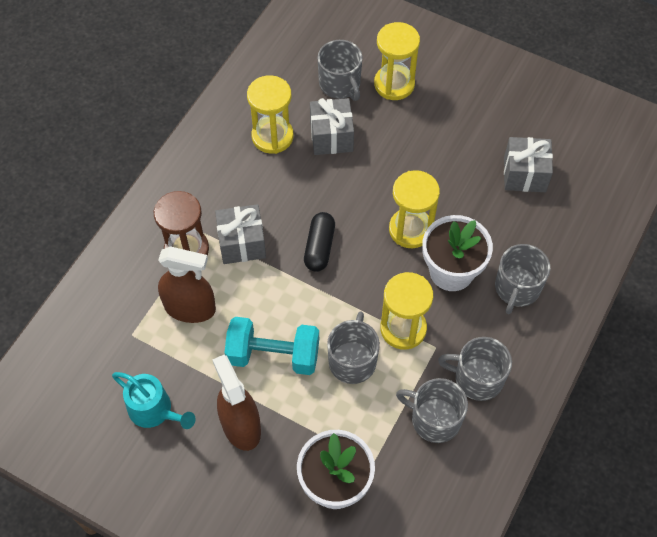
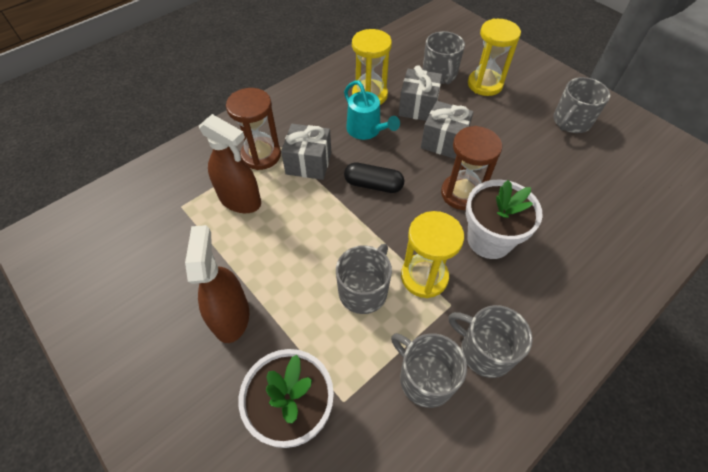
camera: 20 degrees right, 5 degrees down
turquoise watering can [112,372,196,429] -> turquoise watering can moved to [344,81,400,140]
turquoise dumbbell [225,317,319,375] -> none
black capsule [304,212,335,272] -> black capsule turned 75 degrees clockwise [344,162,404,193]
yellow hourglass [389,170,440,248] -> brown hourglass [441,126,502,210]
grey mug [495,244,550,314] -> grey mug moved to [554,77,610,133]
grey gift [504,137,553,192] -> grey gift moved to [421,101,474,159]

